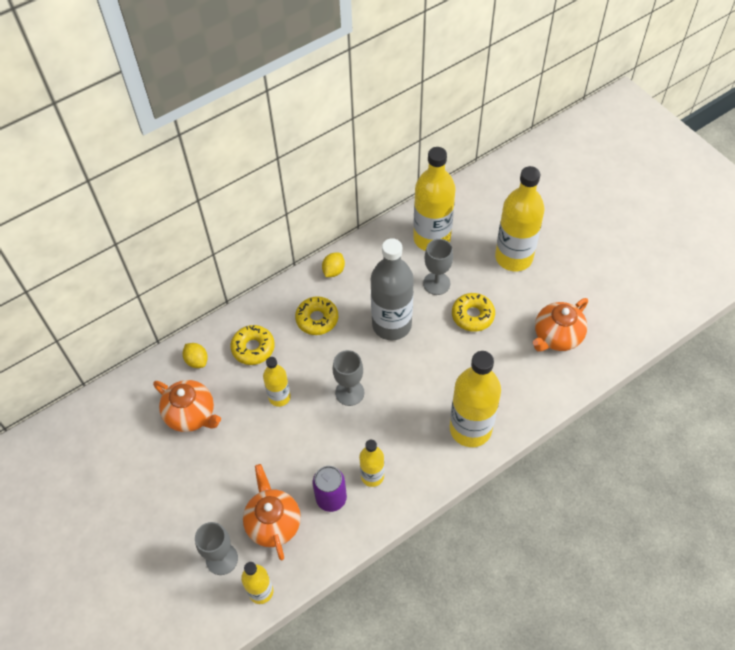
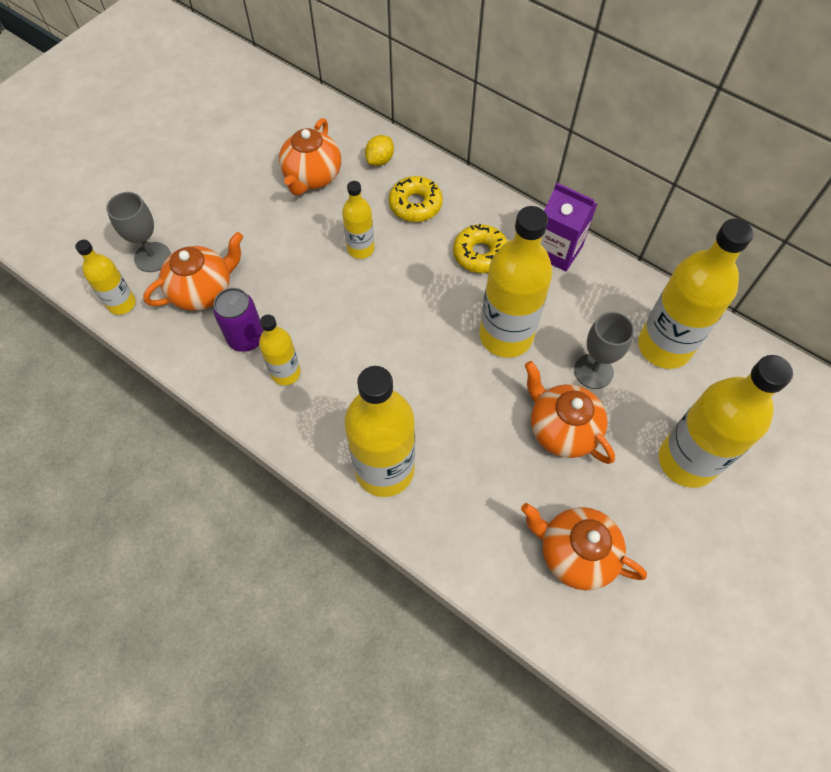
camera: 70 degrees right, 5 degrees up
yellow lemon [322,253,345,277] -> purple carton [541,183,597,272]
grey goblet [333,350,364,406] -> none
grey bottle [371,238,414,341] -> yellow bottle [479,206,552,358]
yellow donut [452,293,495,332] -> orange teapot [525,361,615,464]

